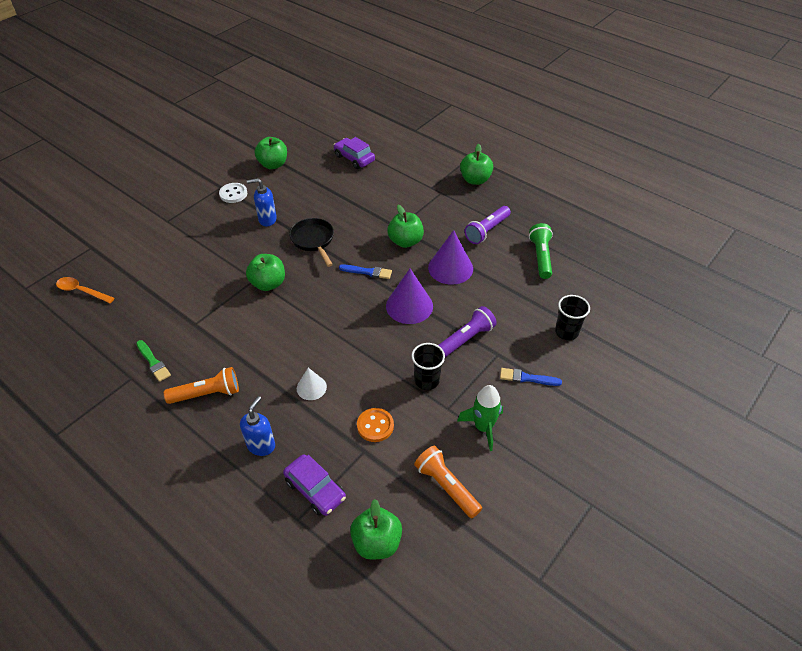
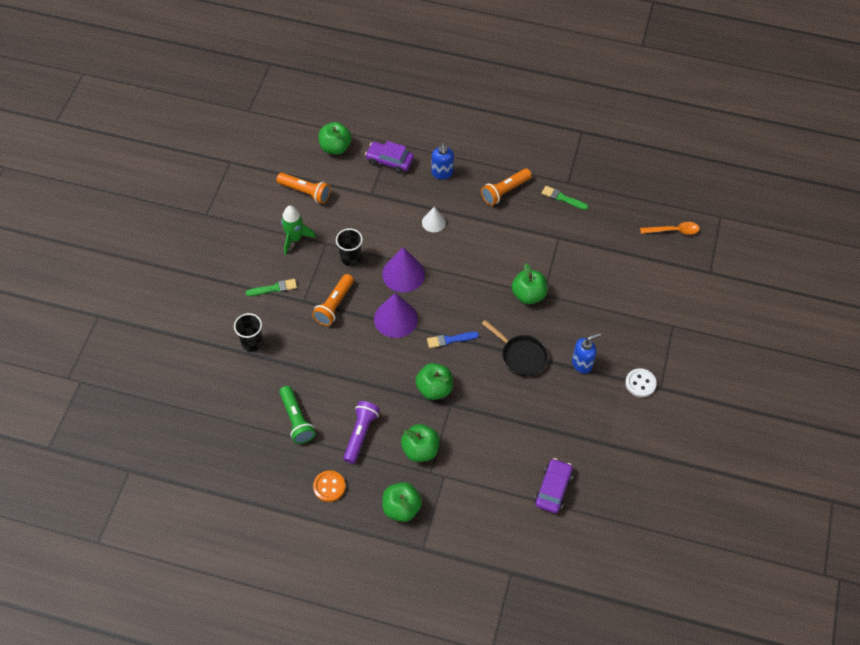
camera: 155 degrees right, 10 degrees up
green apple [255,137,287,169] -> green apple moved to [401,424,440,462]
purple car [333,137,375,169] -> purple car turned 90 degrees counterclockwise [534,458,573,513]
orange button [357,408,394,442] -> orange button moved to [313,470,346,502]
purple cone [428,230,473,285] -> purple cone moved to [382,247,425,292]
purple flashlight [438,306,497,357] -> orange flashlight [312,274,354,326]
blue brush [500,368,562,386] -> green brush [246,279,297,296]

